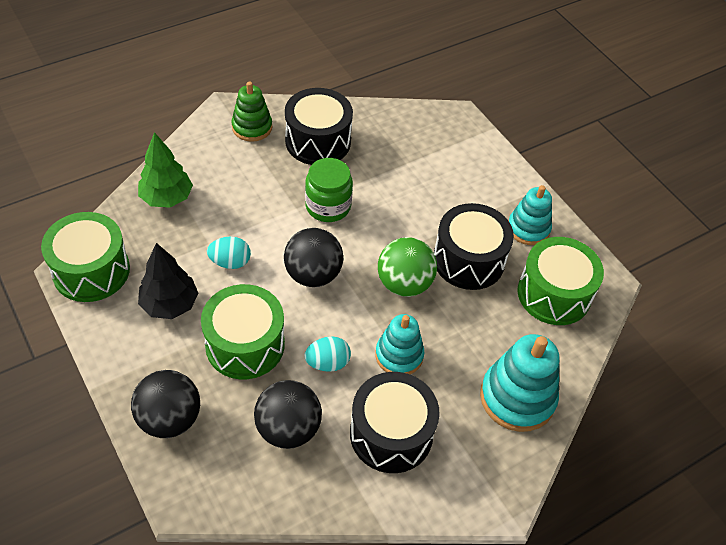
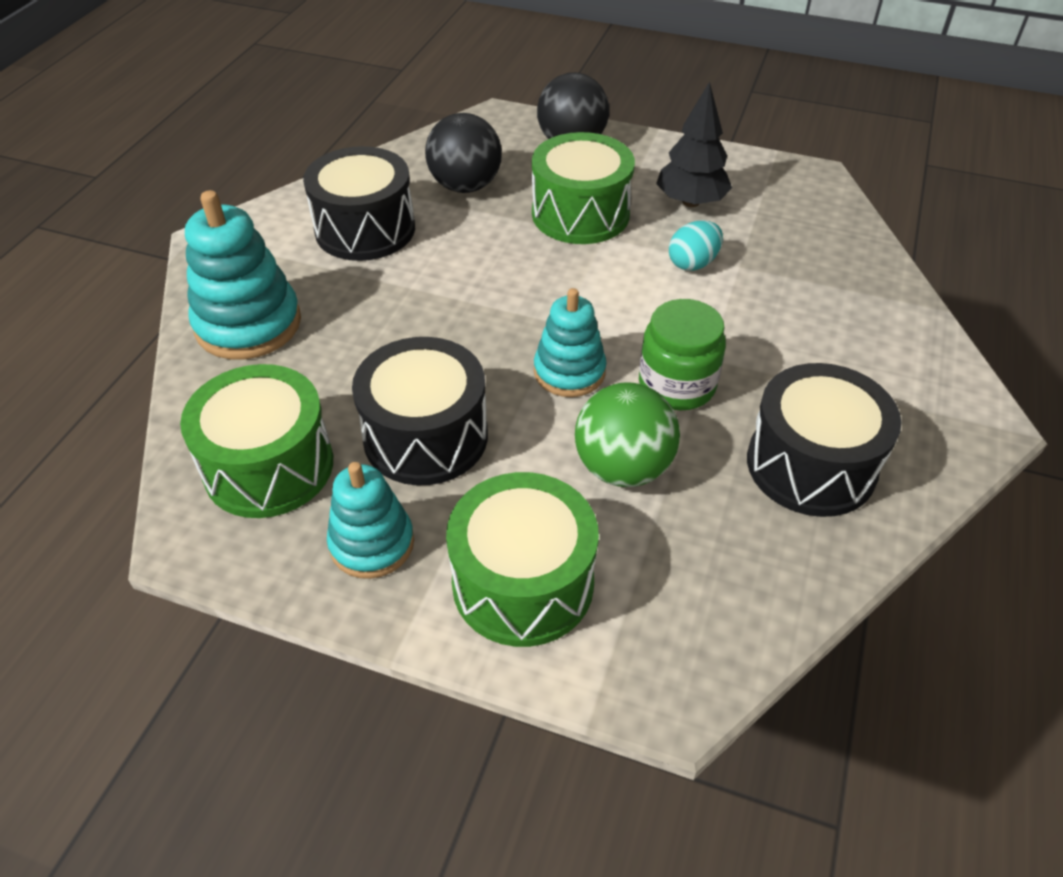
camera: 145 degrees right, 5 degrees down
green drum [41,212,130,302] -> green drum moved to [446,472,599,647]
green tree [138,132,193,208] -> none
green stacking toy [231,81,272,142] -> none
black ball [284,228,343,287] -> none
turquoise egg [304,337,351,372] -> none
turquoise stacking toy [375,314,424,374] -> turquoise stacking toy moved to [534,288,607,397]
green ball [378,237,437,297] -> green ball moved to [575,382,680,487]

